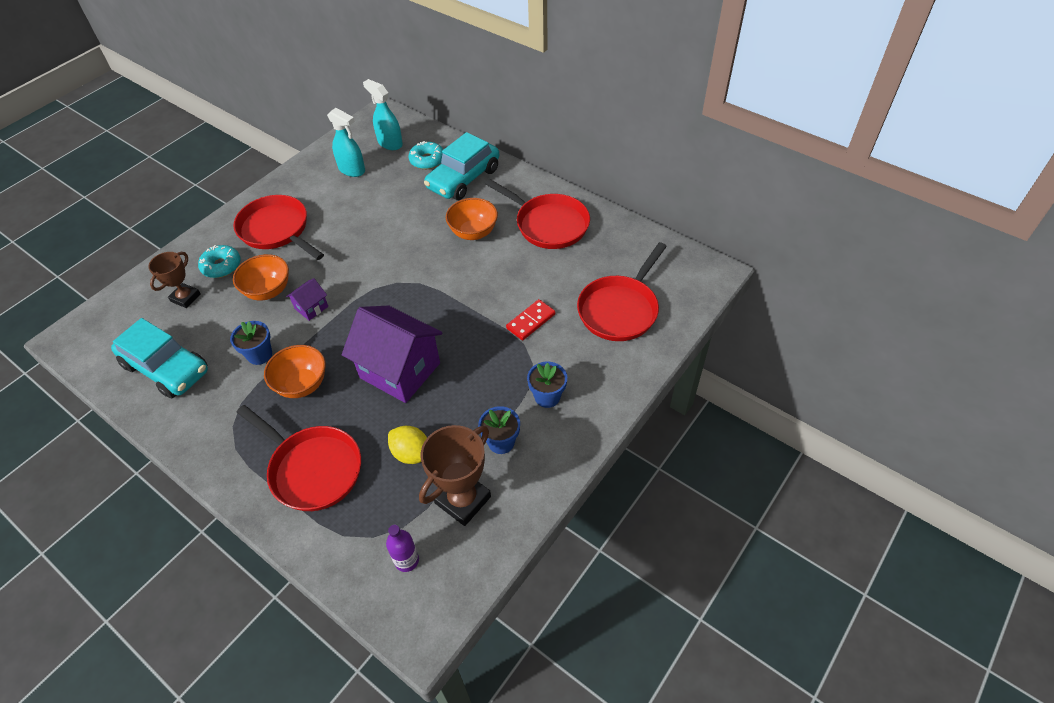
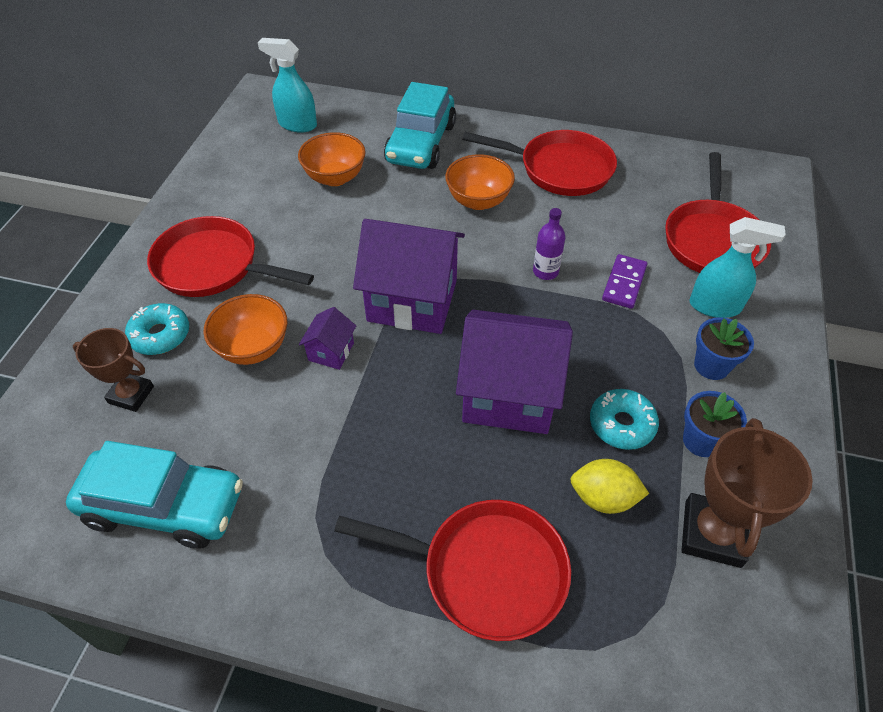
camera: 25 degrees left, 0 degrees up
brown trophy [148,252,201,308] -> brown trophy turned 75 degrees counterclockwise [73,328,154,412]
blue flower pot [230,321,272,365] -> none
orange bowl [264,345,326,398] -> orange bowl moved to [298,132,366,186]
turquoise spray bottle [327,108,365,177] -> turquoise spray bottle moved to [689,217,786,318]
purple bottle [386,525,419,572] -> purple bottle moved to [533,208,565,280]
turquoise donut [408,141,443,169] -> turquoise donut moved to [590,389,659,450]
red domino [506,299,555,340] -> purple domino [602,254,647,309]
none -> purple house [353,219,465,334]

